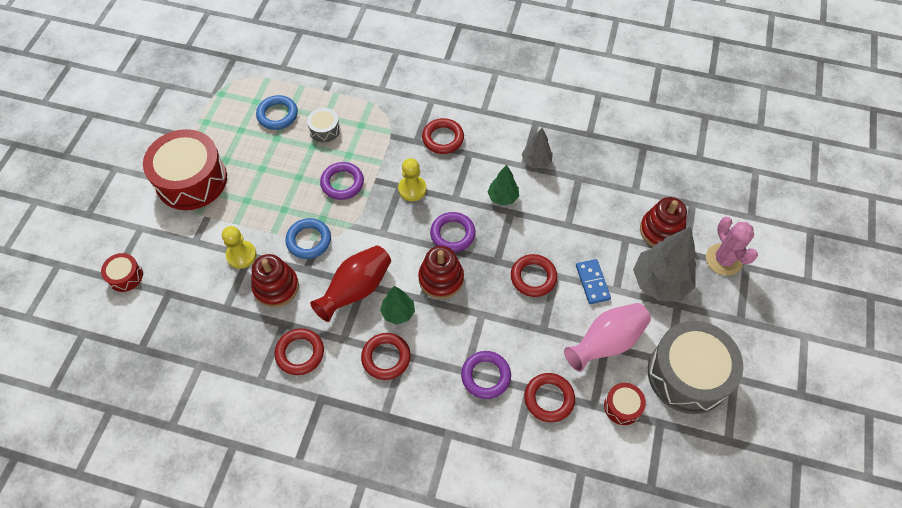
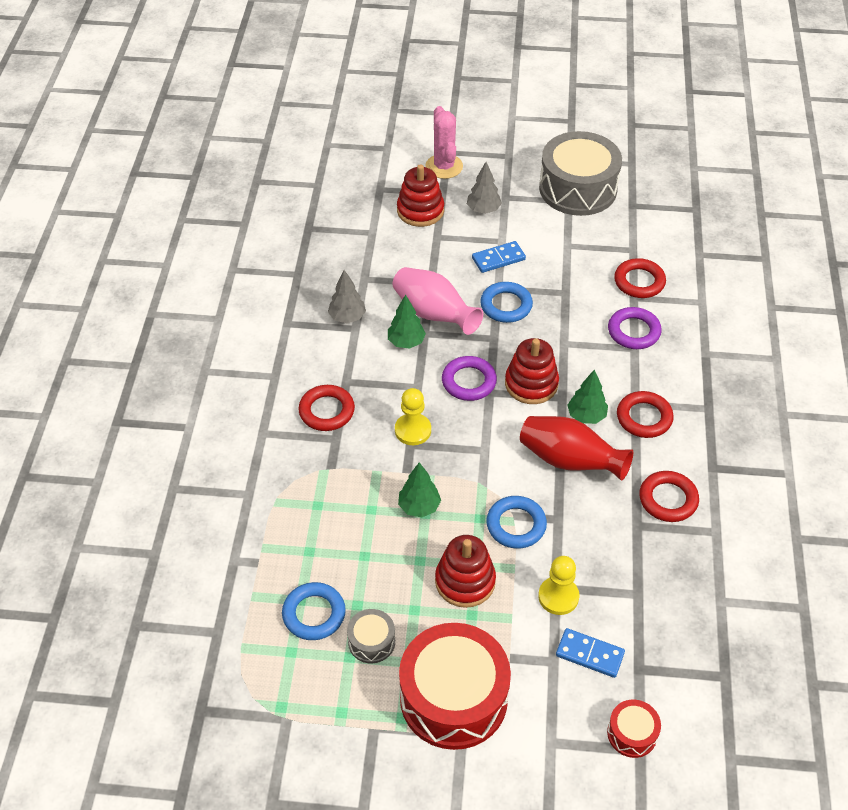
camera: 100 degrees left, 10 degrees down
red stacking toy [251,254,299,307] -> red stacking toy moved to [435,535,496,608]
grey drum [307,108,340,142] -> grey drum moved to [347,609,395,663]
purple ring [320,162,364,200] -> green tree [398,462,441,517]
red ring [511,254,558,297] -> blue ring [480,282,533,323]
pink vase [564,303,651,372] -> pink vase moved to [392,267,483,335]
red drum [604,383,646,425] -> none
grey tree [633,227,697,301] -> grey tree [467,162,502,214], size x0.55
pink cactus [706,217,758,276] -> pink cactus turned 75 degrees counterclockwise [425,106,463,179]
none -> blue domino [556,628,625,678]

